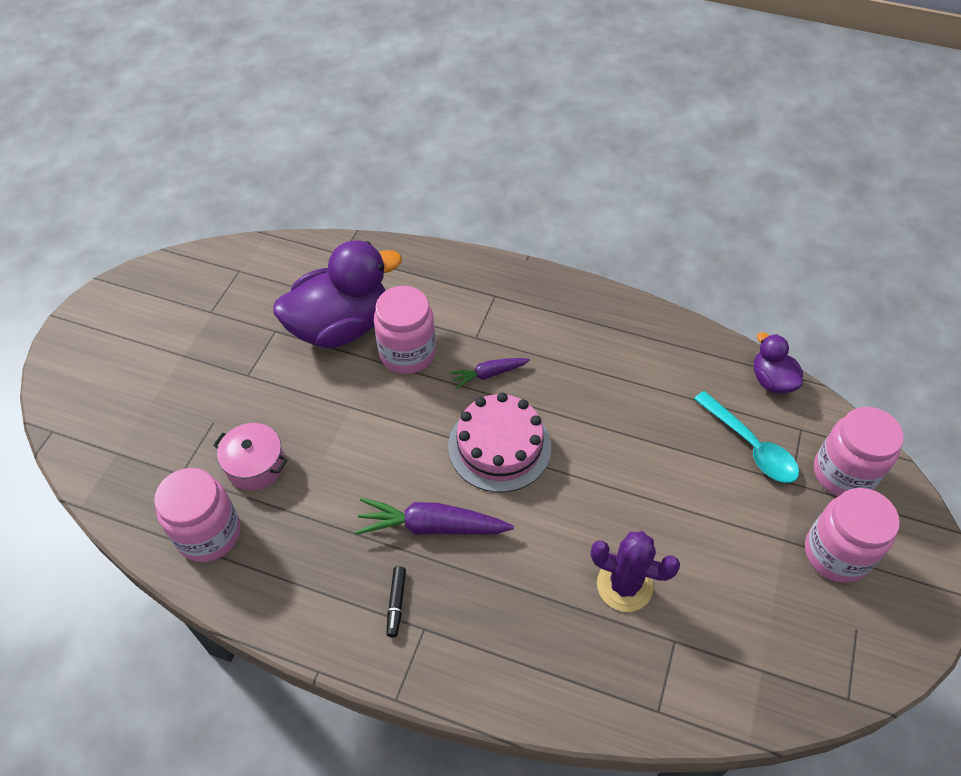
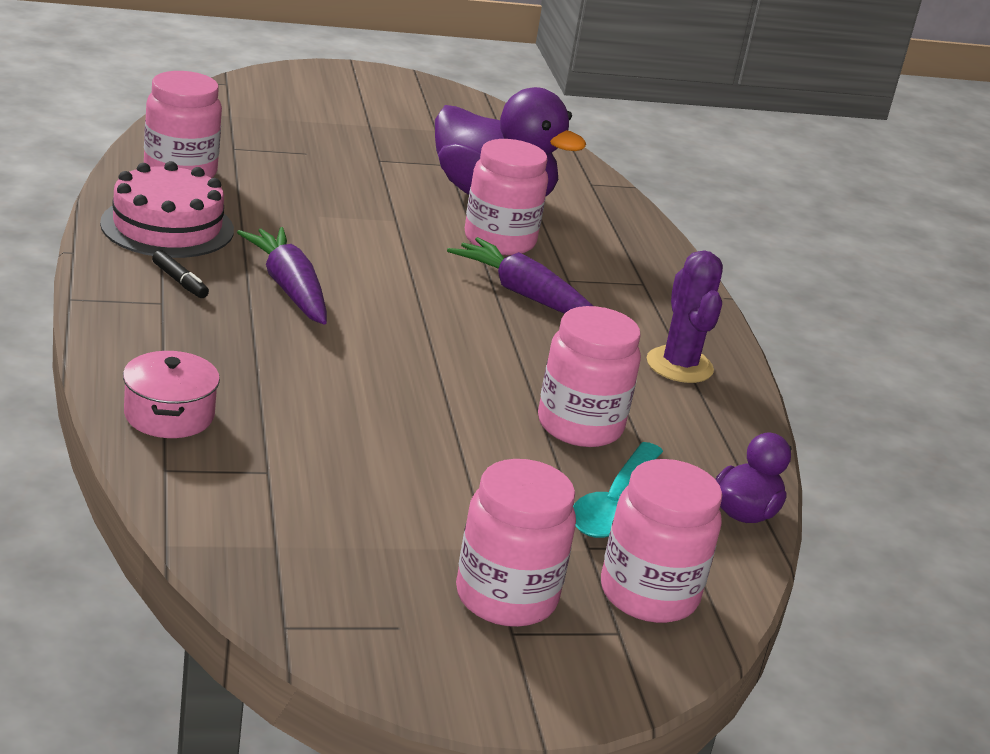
camera: 55 degrees right, 25 degrees down
pink pot [213,423,288,490] -> pink pot moved to [123,351,220,438]
black marker [386,566,406,637] -> black marker turned 105 degrees counterclockwise [152,250,209,298]
pink cake [448,392,551,492] -> pink cake moved to [100,161,234,258]
purple carrot [450,358,530,389] -> purple carrot [447,237,593,314], size x1.71
purple cactus [591,531,680,612] -> purple cactus moved to [647,250,723,383]
none -> pink jar [538,306,641,447]

